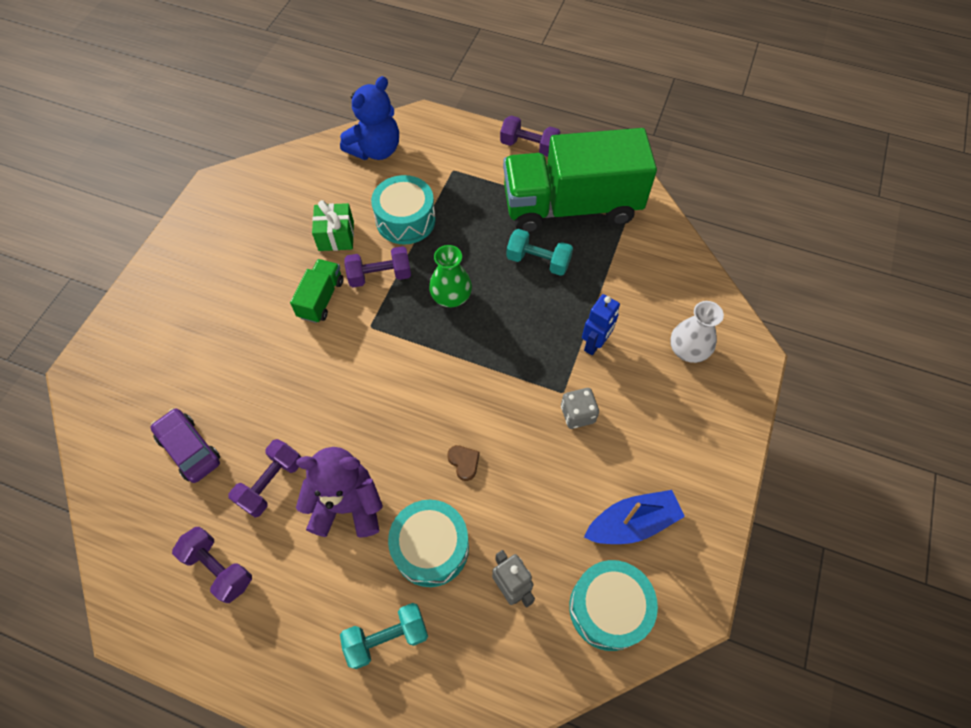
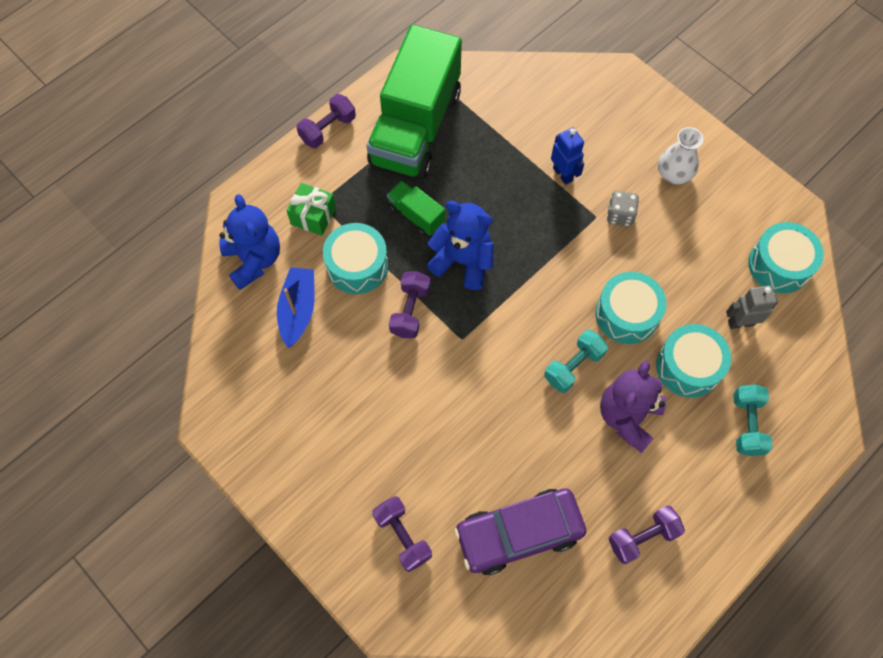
camera: 65 degrees left, 5 degrees up
purple car [150,408,220,483] -> purple car [454,489,586,575], size x1.59
purple dumbbell [228,439,301,518] -> purple dumbbell moved to [372,496,432,572]
green truck [290,259,343,323] -> green truck moved to [387,180,445,236]
green gift [312,200,354,251] -> green gift moved to [286,183,336,236]
green vase [429,245,472,307] -> blue teddy bear [427,201,494,290]
brown heart [447,445,480,481] -> turquoise drum [595,272,667,344]
turquoise dumbbell [506,229,573,276] -> turquoise dumbbell moved to [544,330,608,393]
blue boat [584,490,685,544] -> blue boat moved to [277,267,315,348]
white vase [670,301,724,363] -> white vase moved to [658,127,703,184]

